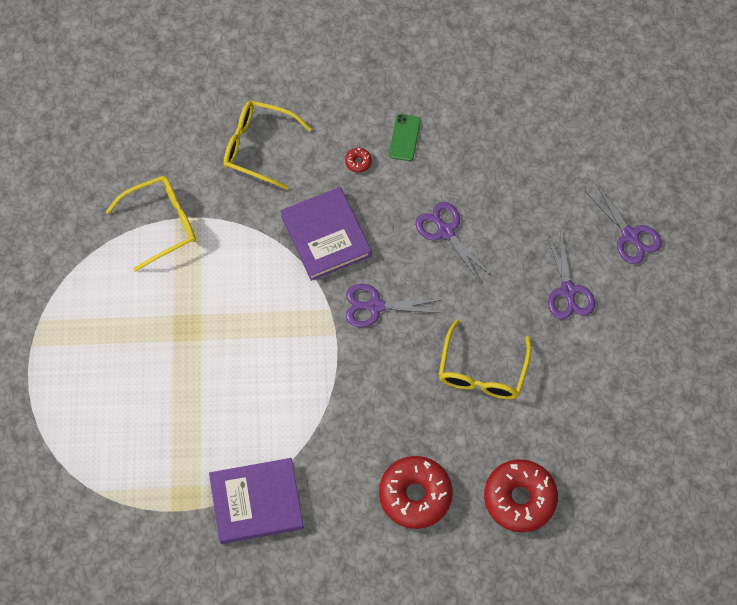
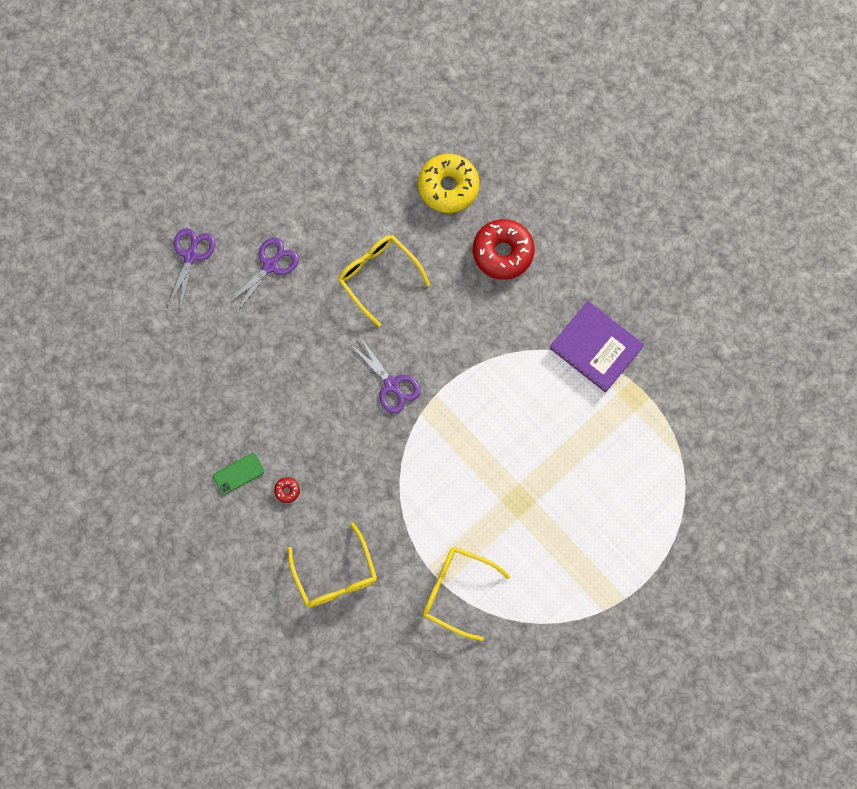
camera: 130 degrees left, 10 degrees up
purple book [280,187,372,281] -> none
purple scissors [415,202,491,281] -> none
yellow glasses [439,319,532,399] -> yellow glasses turned 105 degrees counterclockwise [338,235,430,327]
red donut [484,459,558,532] -> yellow donut [418,154,479,213]

